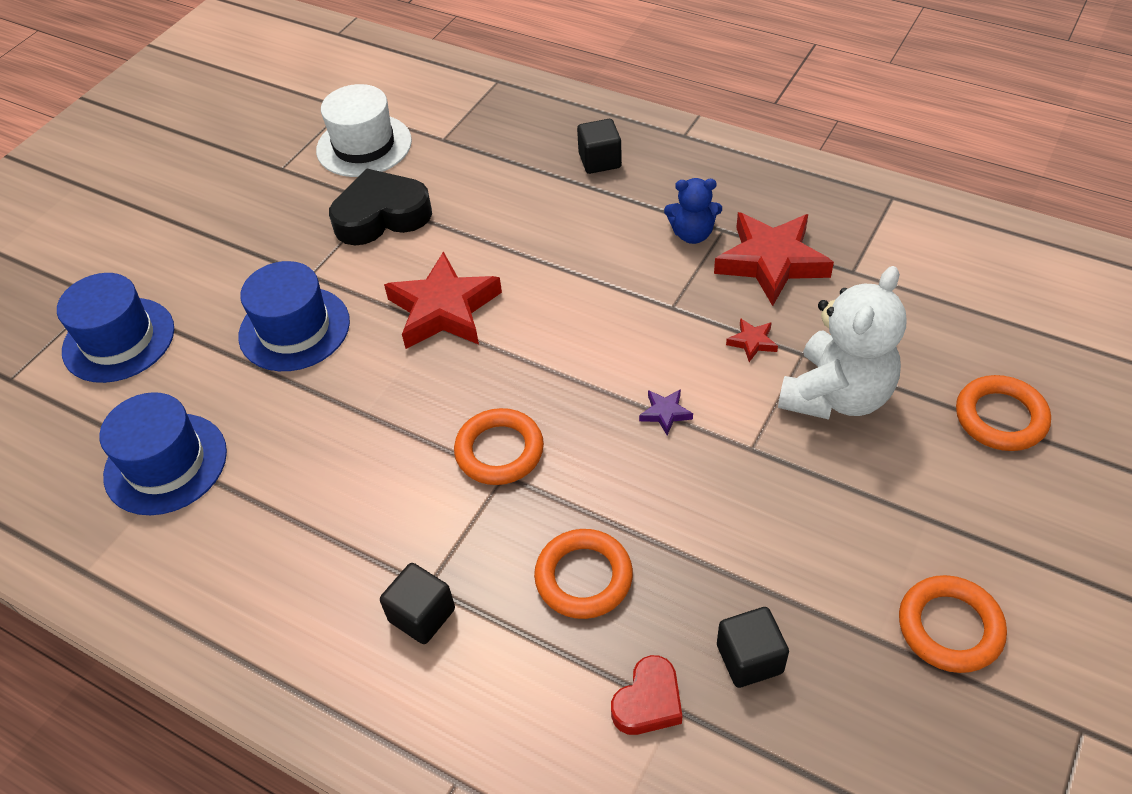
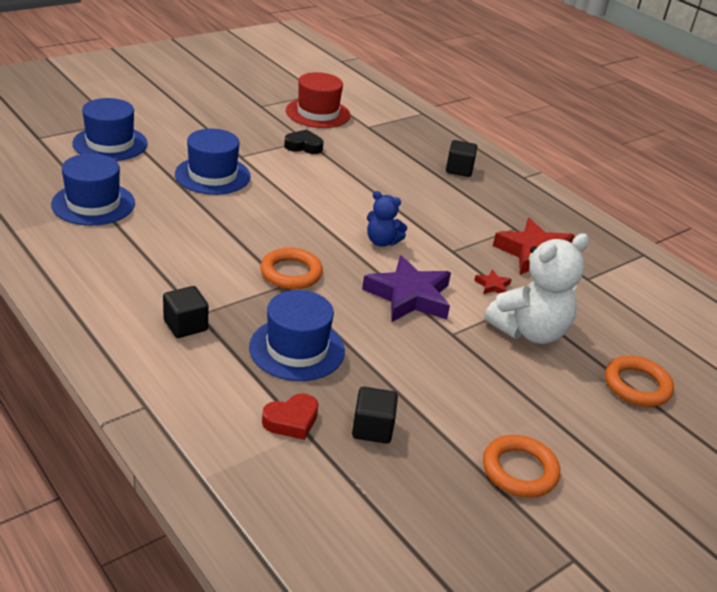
camera: 15 degrees right, 15 degrees down
white hat [316,84,412,177] -> red hat [286,72,351,128]
black heart [329,168,432,245] -> black heart [284,129,324,154], size x0.57
red star [384,251,502,349] -> none
orange ring [534,529,633,619] -> blue hat [249,290,345,381]
purple star [639,389,693,435] -> purple star [362,255,451,322], size x2.39
blue teddy bear [664,178,722,244] -> blue teddy bear moved to [367,191,407,247]

